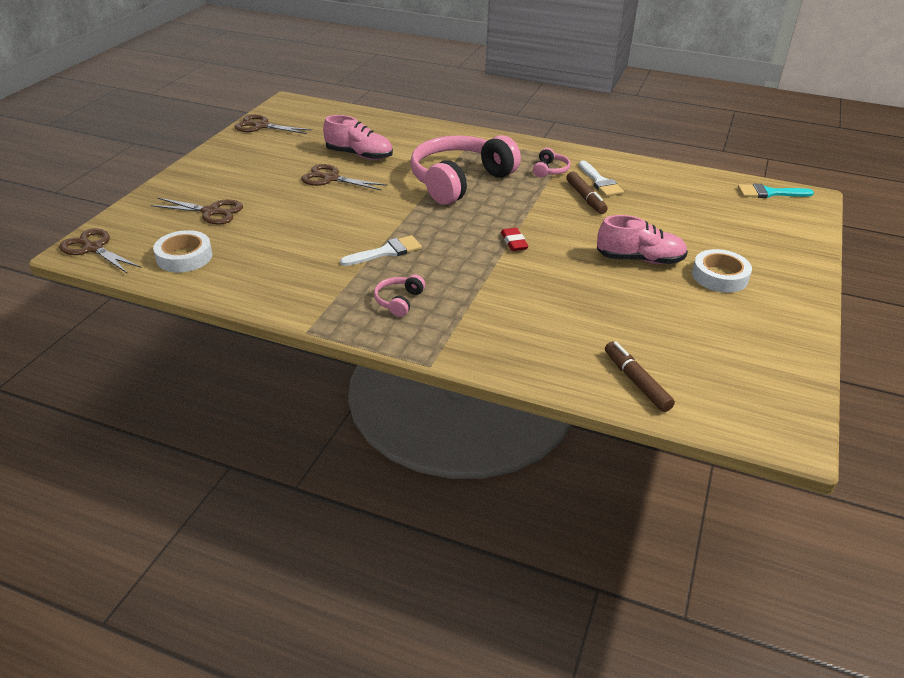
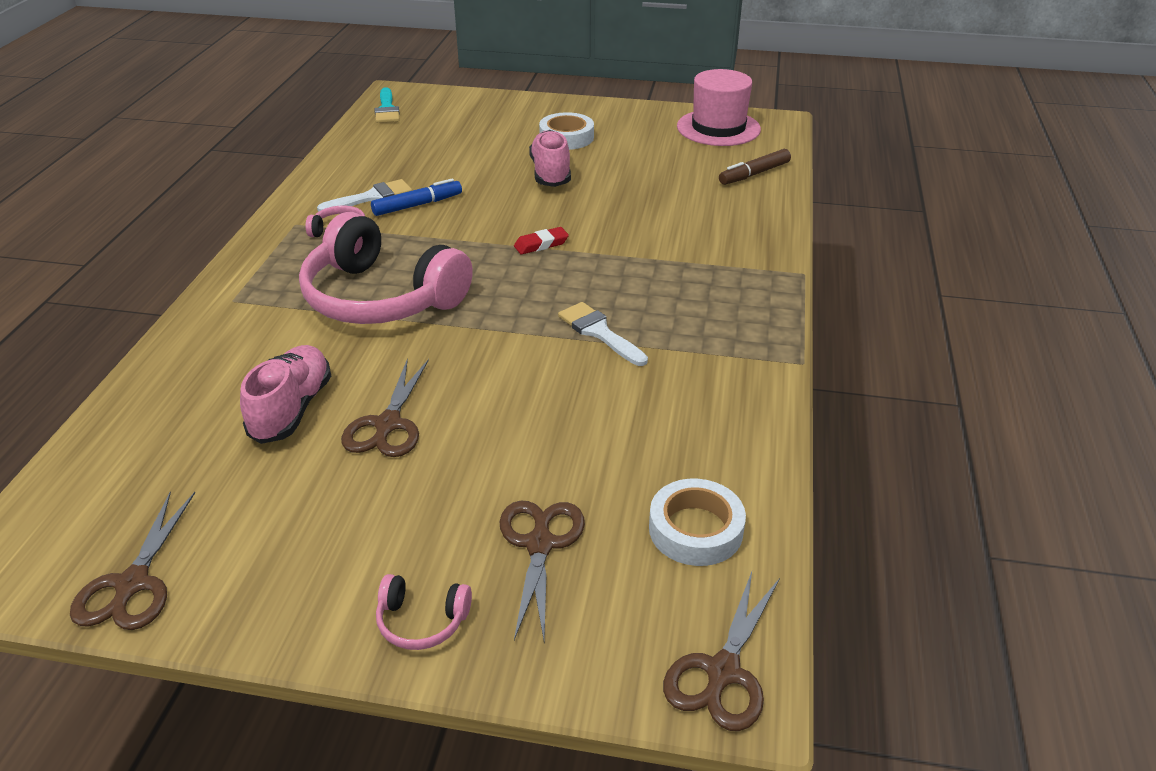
camera: 100 degrees left, 0 degrees up
pink headphones [374,274,425,317] -> pink headphones moved to [376,574,472,650]
brown marker [566,171,608,214] -> blue marker [371,178,462,216]
none -> pink hat [677,69,761,146]

